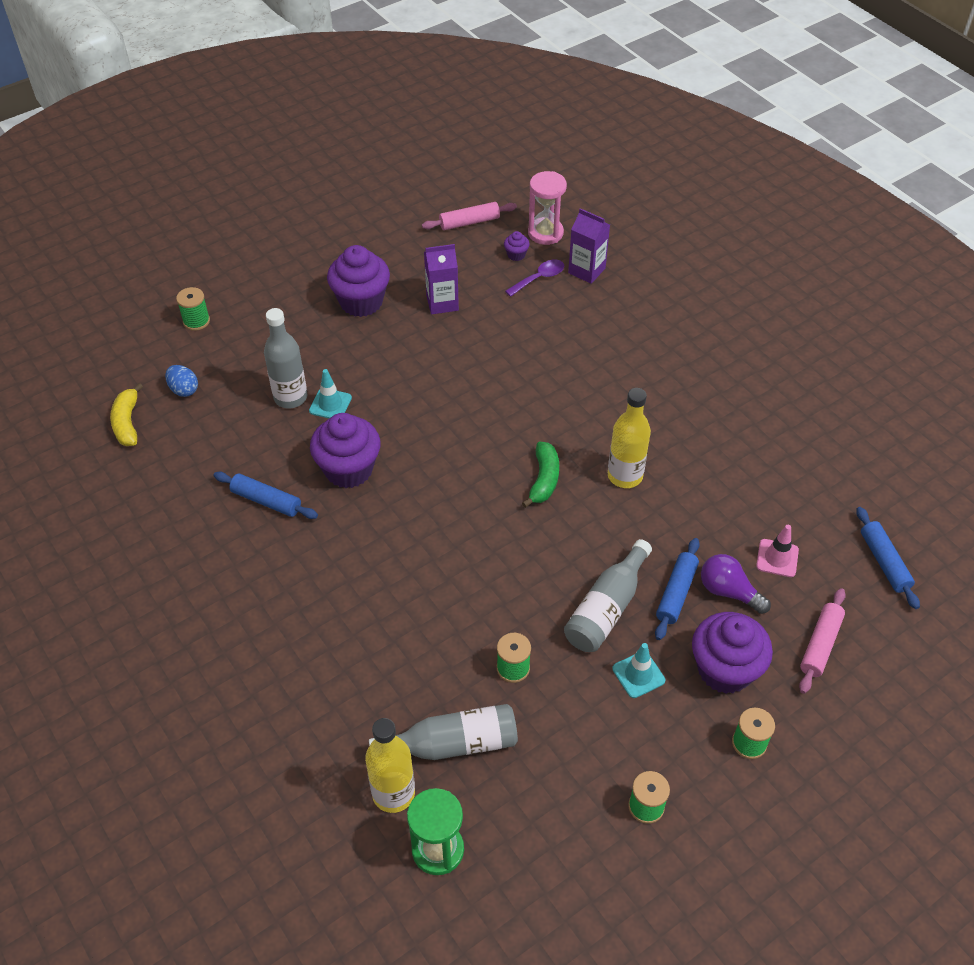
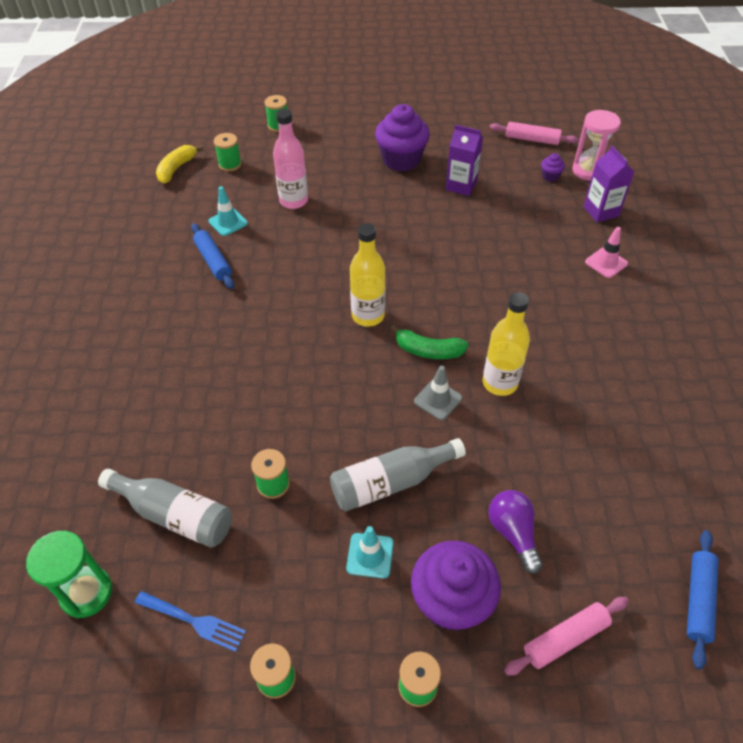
camera: 35 degrees right, 0 degrees up
blue egg [165,365,198,397] -> green spool [214,133,242,171]
grey bottle [264,308,307,408] -> pink bottle [273,109,308,209]
turquoise traffic cone [309,369,352,418] -> turquoise traffic cone moved to [208,186,248,236]
purple cupcake [310,413,381,488] -> none
yellow bottle [365,718,415,813] -> yellow bottle moved to [350,223,385,327]
purple spoon [505,260,564,297] -> none
green banana [522,442,559,508] -> green banana turned 60 degrees clockwise [390,325,468,359]
blue rolling pin [655,538,700,640] -> none
pink traffic cone [756,525,799,577] -> pink traffic cone moved to [585,227,628,278]
none -> blue fork [135,591,246,652]
none -> grey traffic cone [414,366,462,420]

